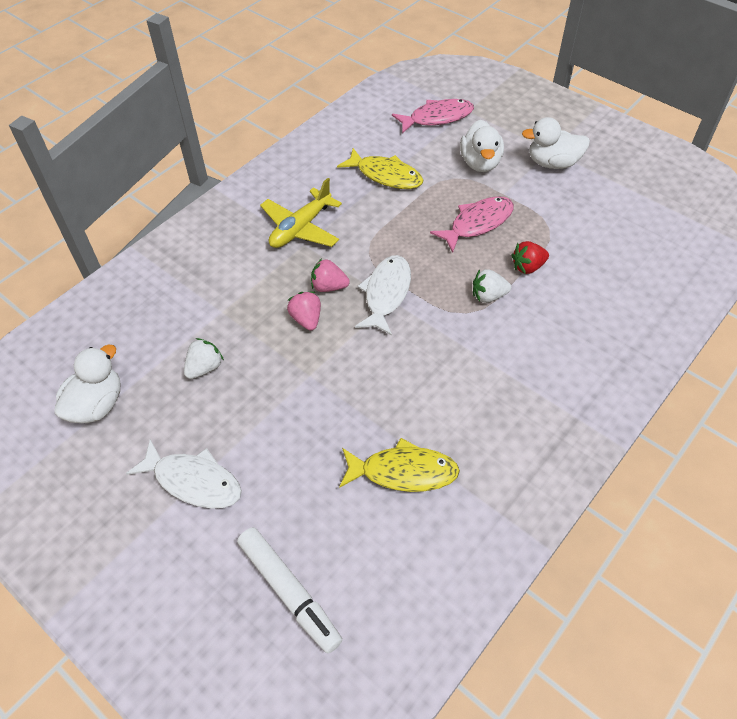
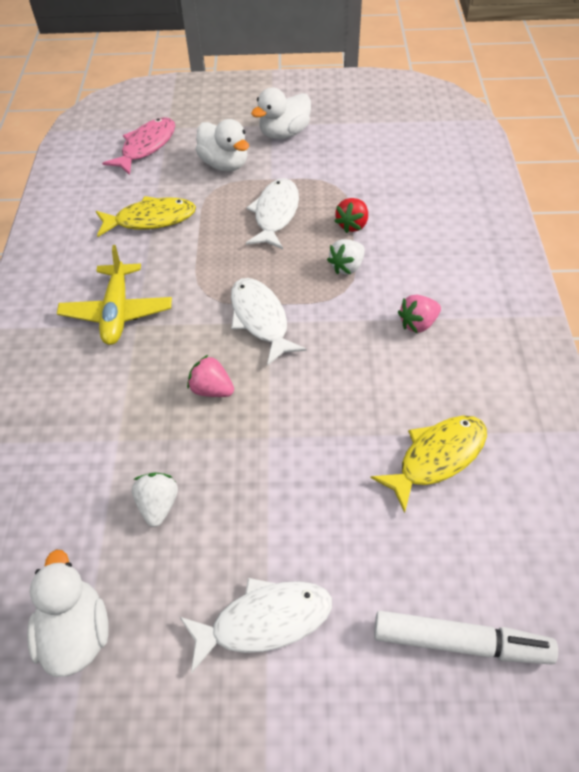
camera: 40 degrees left, 0 degrees up
pink strawberry [311,258,350,292] -> pink strawberry moved to [398,295,441,333]
pink fish [430,196,514,253] -> white fish [246,178,299,249]

